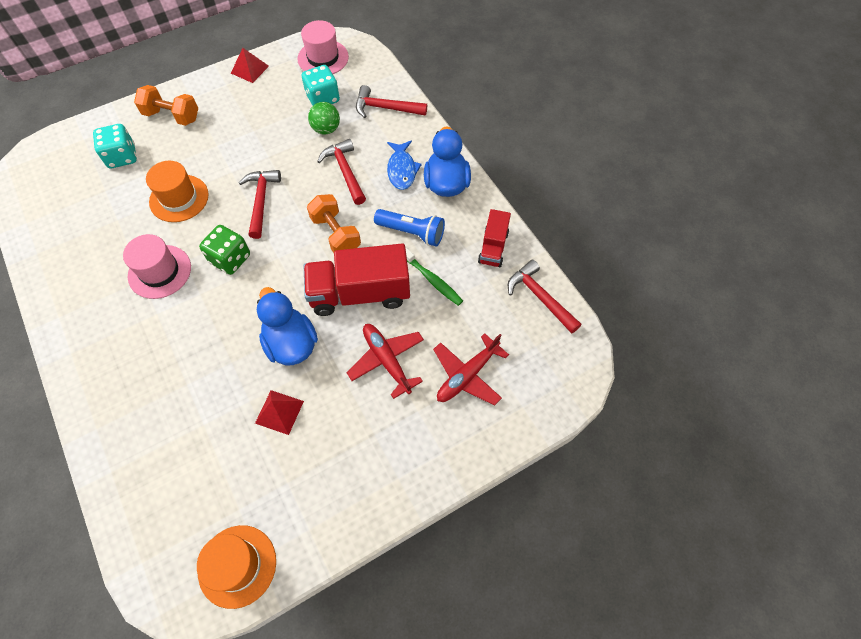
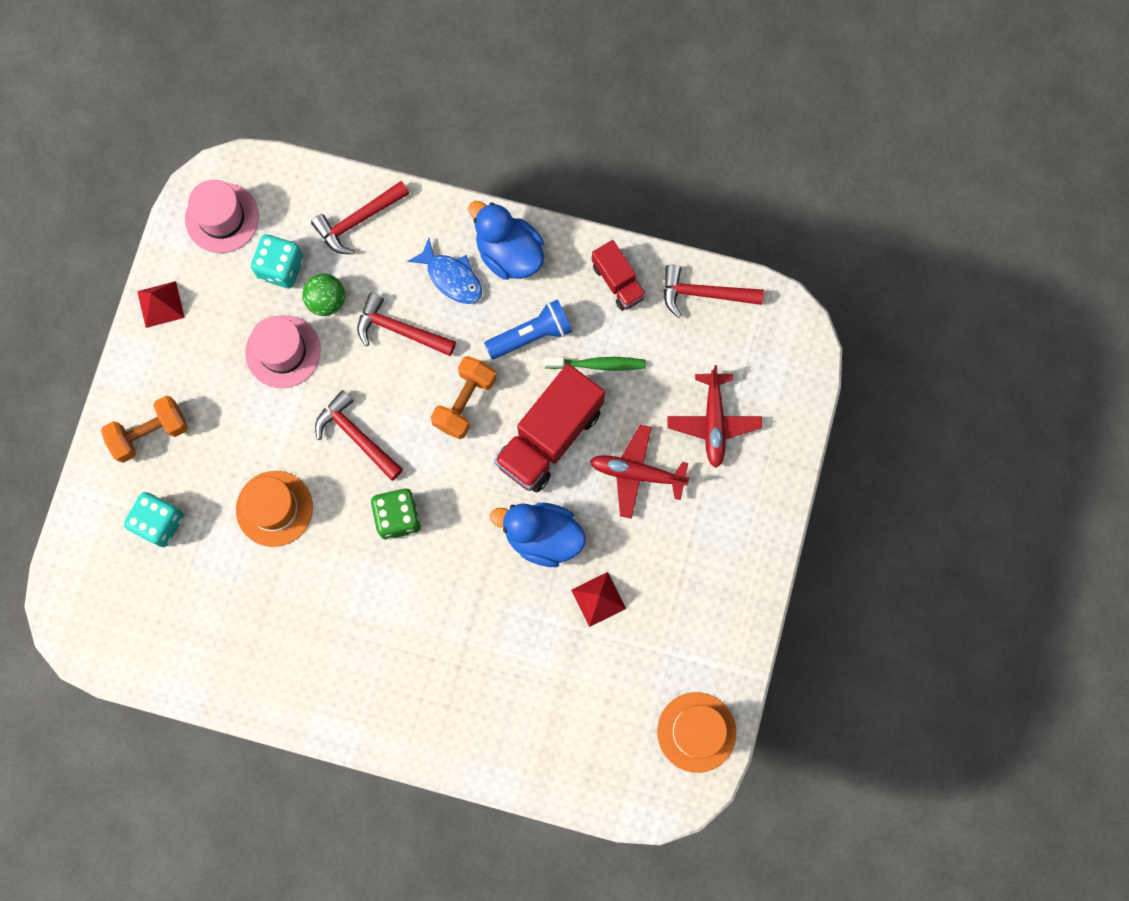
camera: 45 degrees left, 15 degrees up
pink hat [123,234,191,299] -> pink hat moved to [245,315,321,388]
orange dumbbell [307,194,361,253] -> orange dumbbell turned 75 degrees counterclockwise [431,356,496,439]

